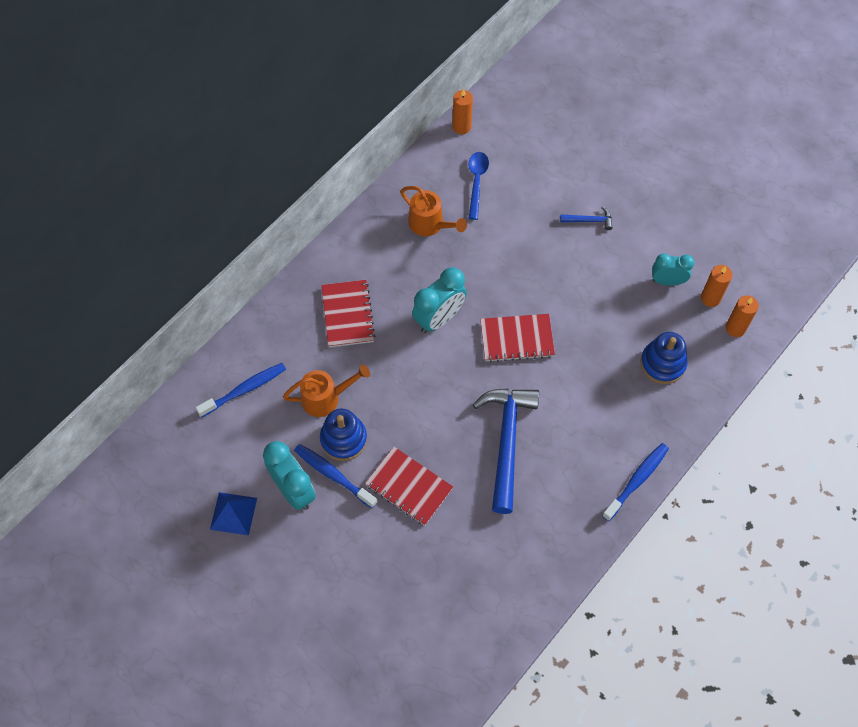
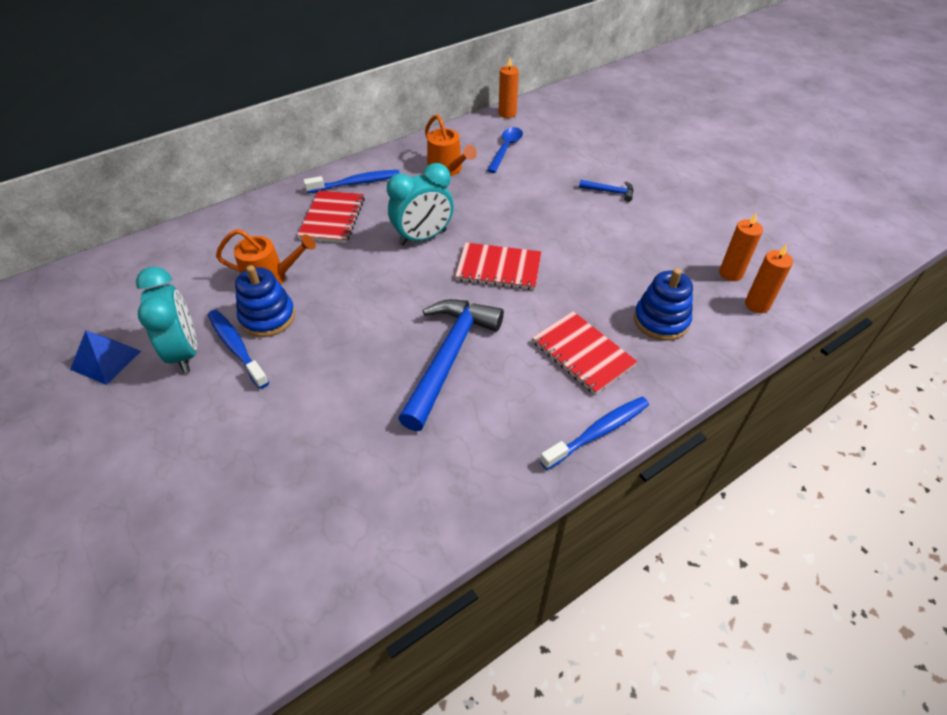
camera: 15 degrees right, 15 degrees down
blue toothbrush [195,363,286,418] -> blue toothbrush moved to [303,170,400,193]
red notebook [365,447,453,525] -> red notebook moved to [532,311,638,395]
turquoise clock [652,253,695,286] -> none

